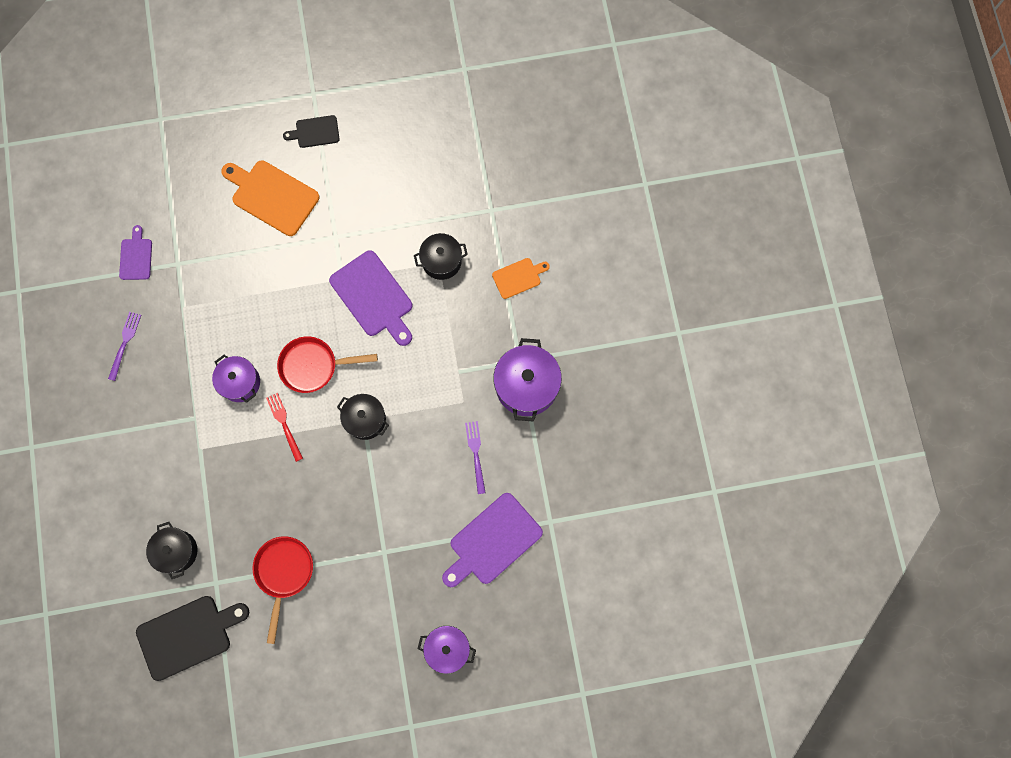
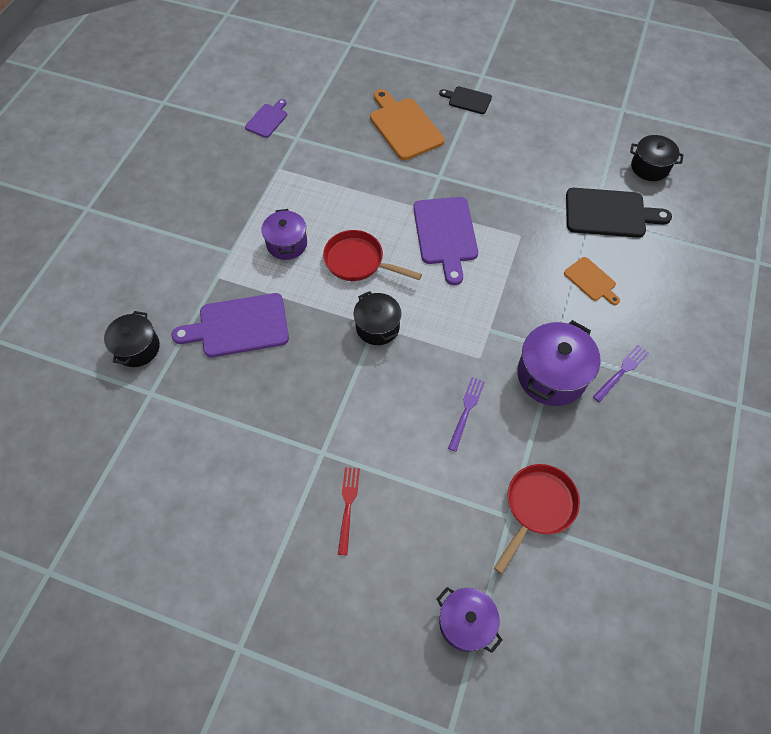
camera: 30 degrees right, 15 degrees down
purple fork [108,312,141,381] -> purple fork moved to [593,345,649,402]
black cutting board [136,596,249,681] -> black cutting board moved to [566,188,672,238]
red pan [252,536,313,644] -> red pan moved to [494,464,580,574]
red fork [266,393,303,462] -> red fork moved to [338,467,360,555]
black pot [414,233,468,280] -> black pot moved to [630,135,684,181]
purple pot [417,626,476,674] -> purple pot moved to [437,587,503,653]
purple cutting board [442,493,543,587] -> purple cutting board moved to [172,293,289,357]
orange cutting board [492,258,550,299] -> orange cutting board turned 45 degrees clockwise [564,257,620,305]

